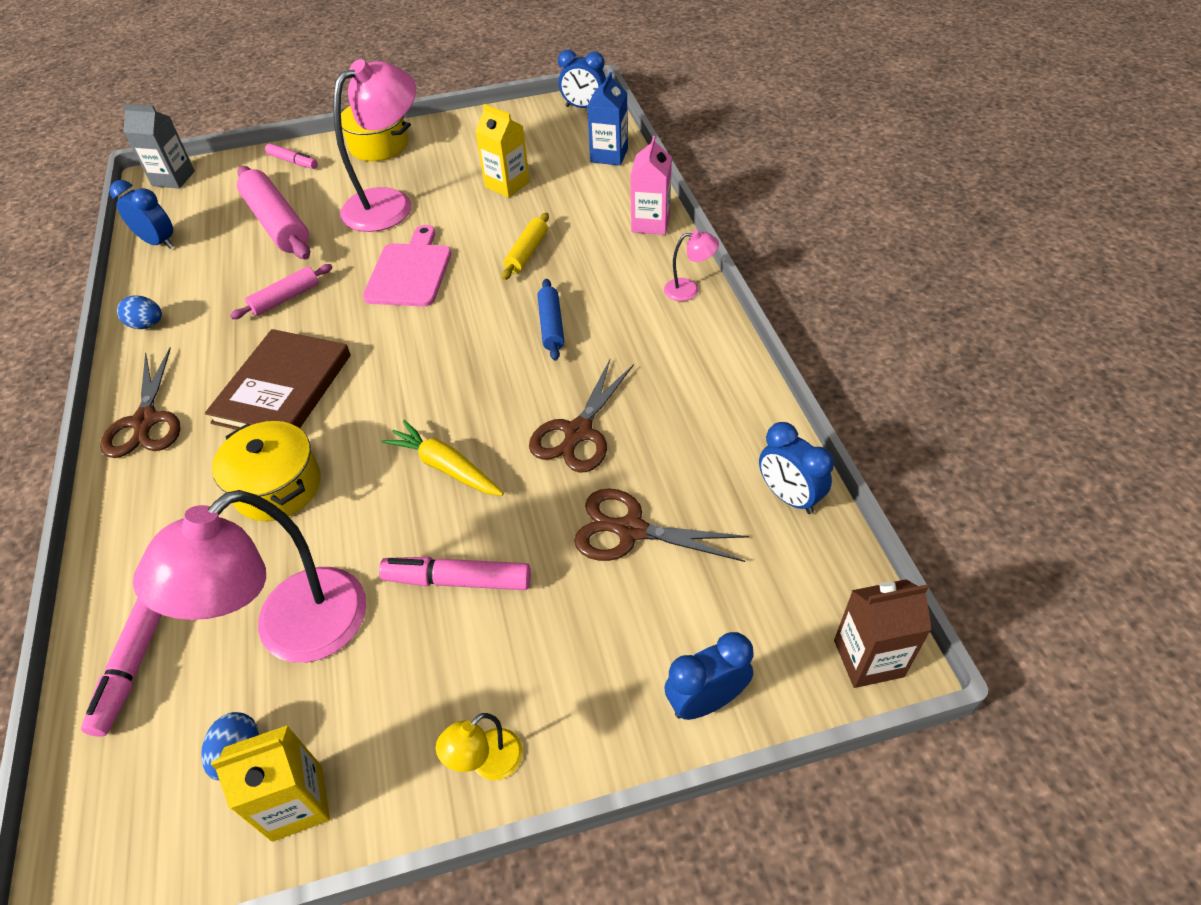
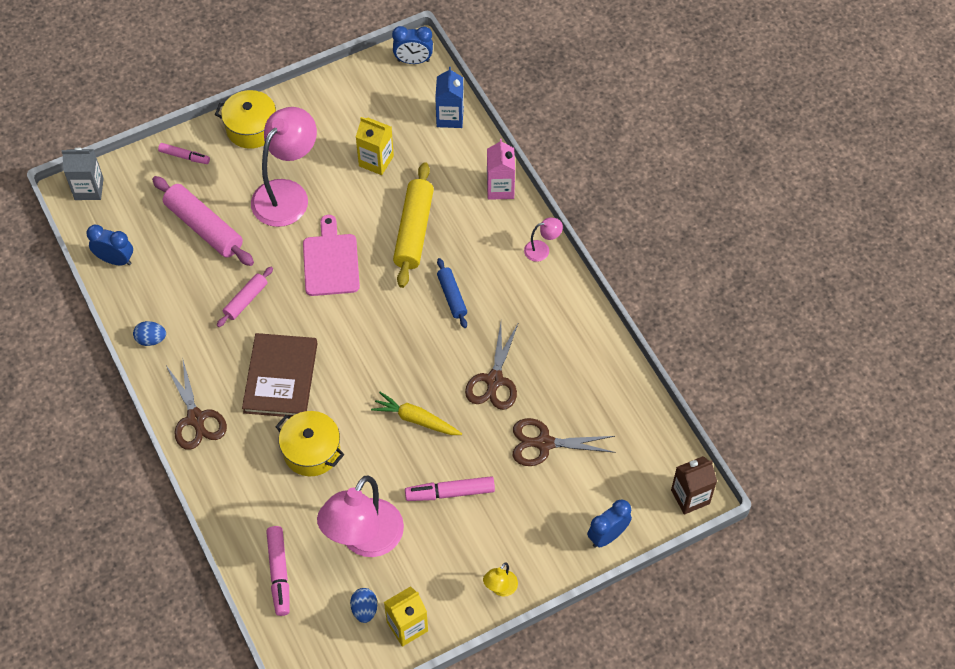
camera: 15 degrees left, 10 degrees up
yellow rolling pin [502,213,549,280] -> yellow rolling pin [393,162,434,288], size x1.79
blue clock [759,422,834,514] -> none

